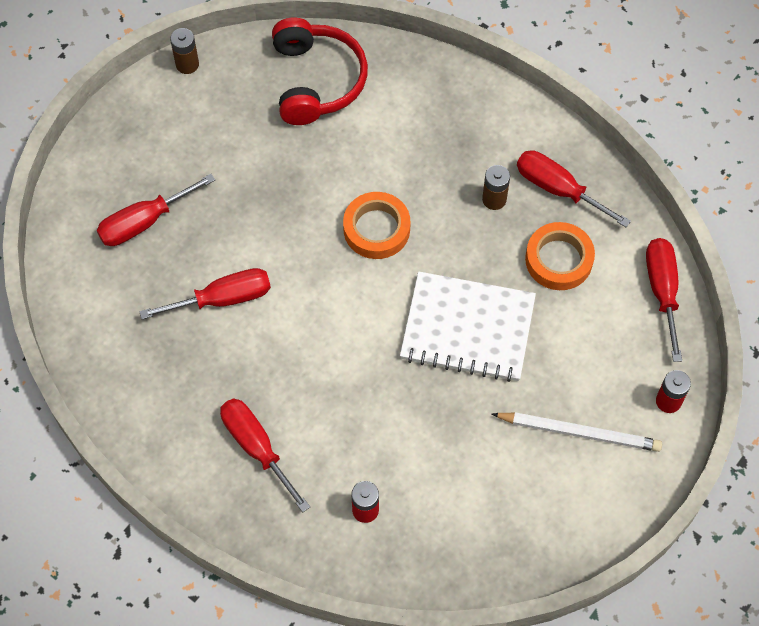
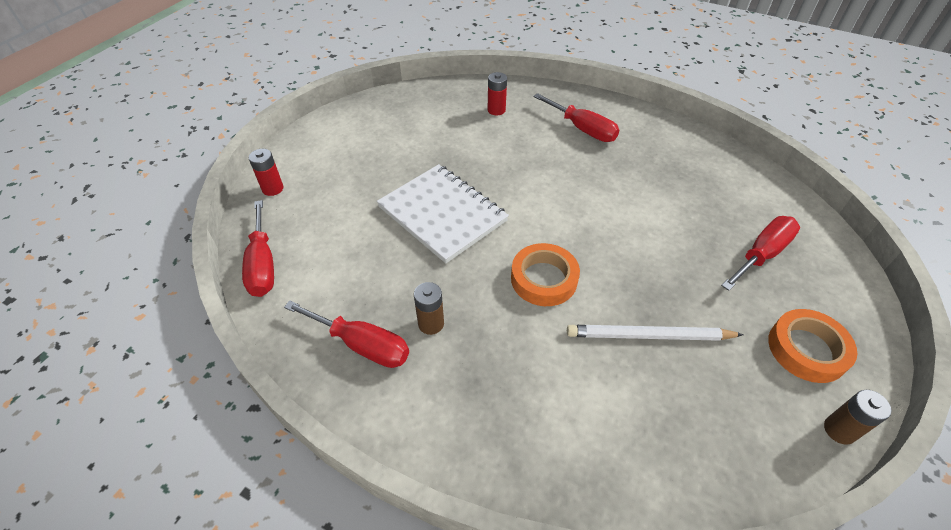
camera: 170 degrees right, 15 degrees down
red screwdriver [139,268,271,319] -> none
red headphones [272,18,368,125] -> none
white notebook [400,271,536,382] -> white notebook turned 45 degrees clockwise [377,164,509,263]
white pencil [492,412,662,452] -> white pencil moved to [567,325,744,341]
orange tape [525,222,595,290] -> orange tape moved to [768,309,857,383]

